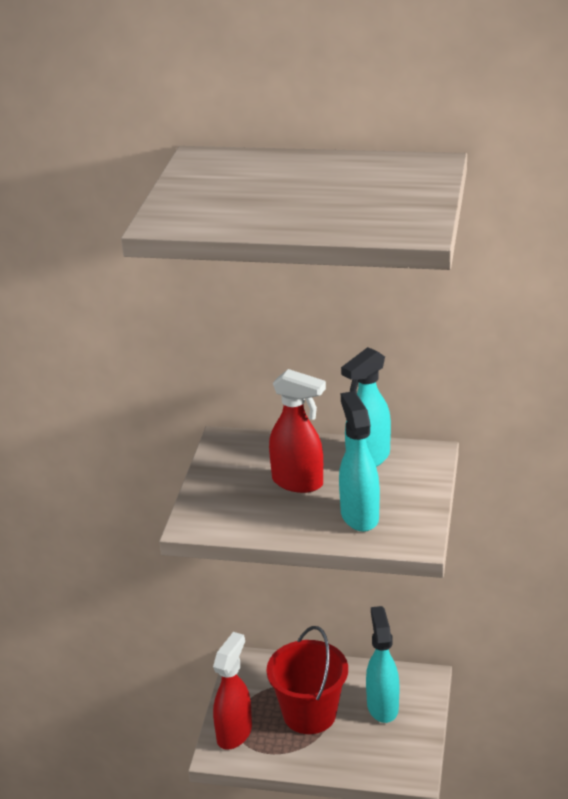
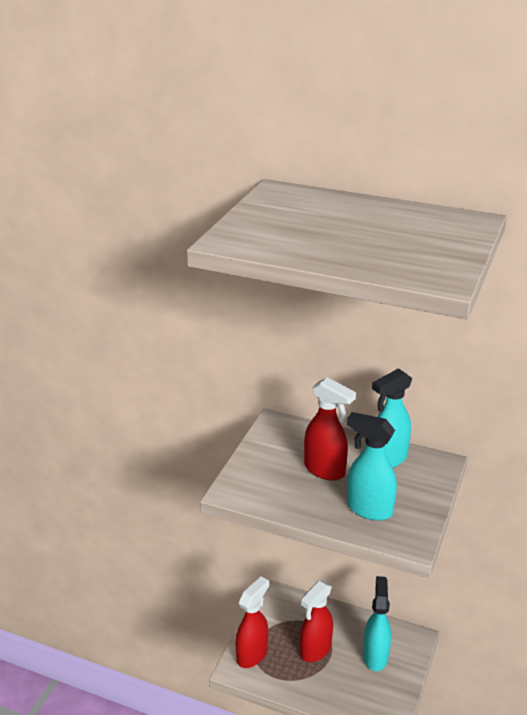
camera: 10 degrees right, 0 degrees up
red bucket [267,626,348,734] -> red spray bottle [300,581,333,662]
turquoise spray bottle [339,391,380,532] -> turquoise spray bottle turned 60 degrees counterclockwise [347,412,397,521]

